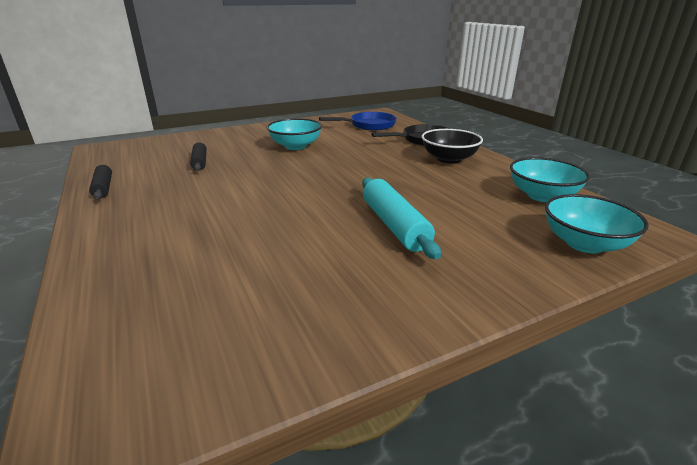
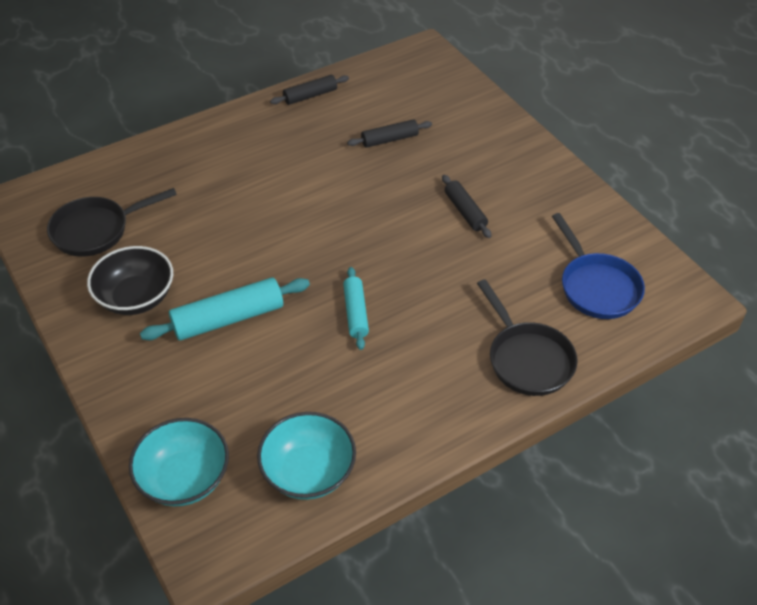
camera: 85 degrees right, 20 degrees up
turquoise bowl [267,118,322,150] -> black rolling pin [442,175,491,238]
black bowl [422,129,483,164] -> black bowl moved to [87,246,173,315]
none -> black pan [47,188,177,257]
none -> turquoise rolling pin [343,267,369,350]

